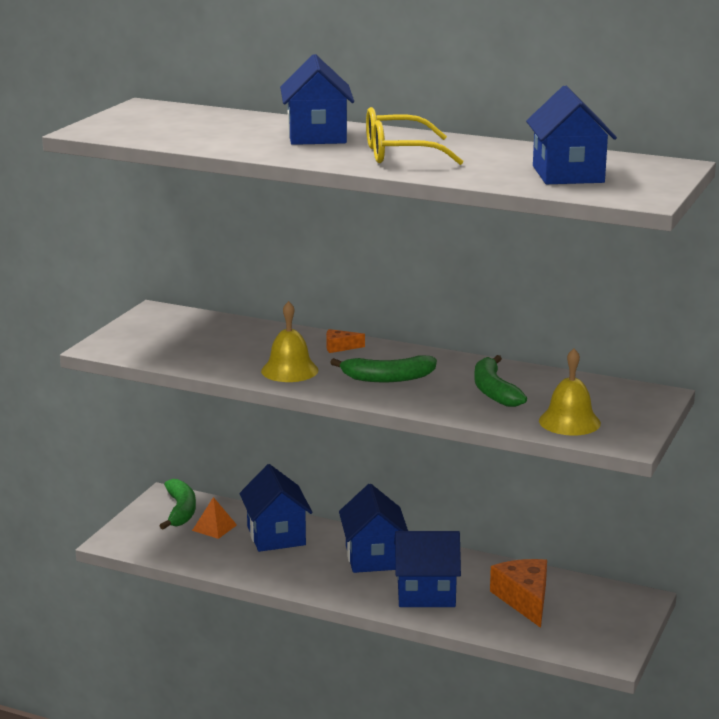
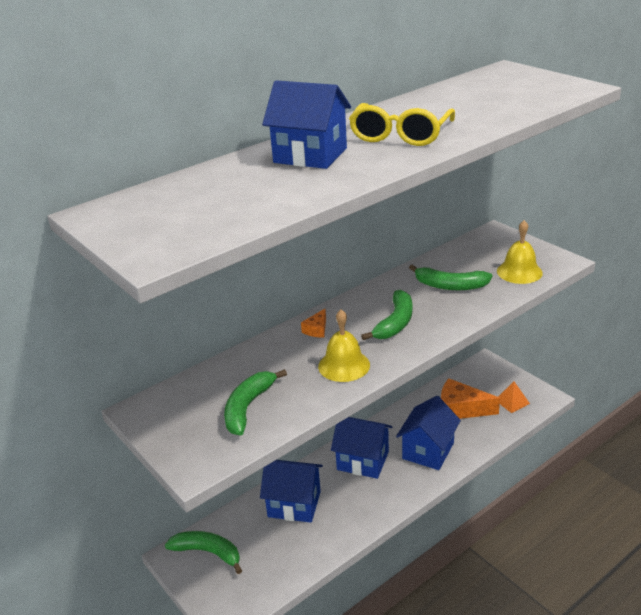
camera: 60 degrees left, 10 degrees up
orange pyramid [192,497,237,539] -> orange pyramid moved to [498,382,530,413]
blue house [526,86,617,184] -> none
none -> green banana [224,369,287,436]

